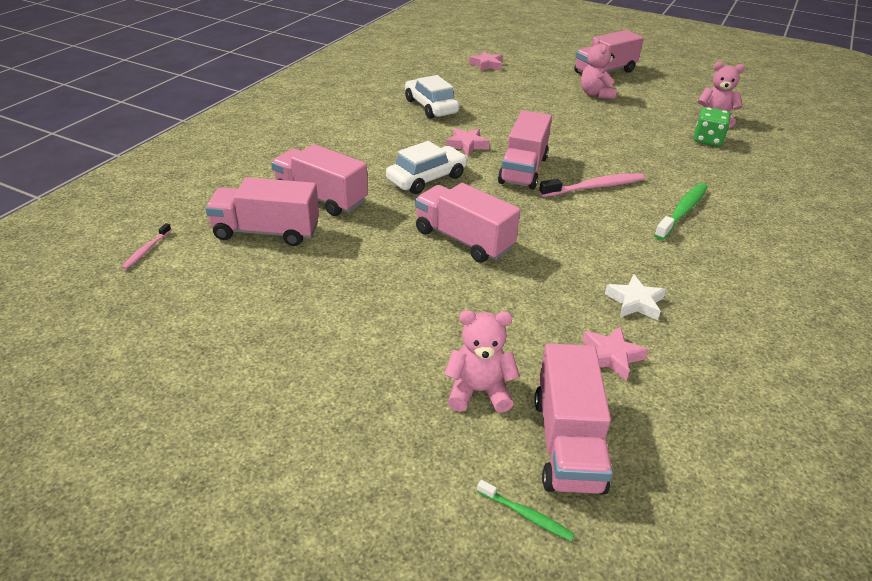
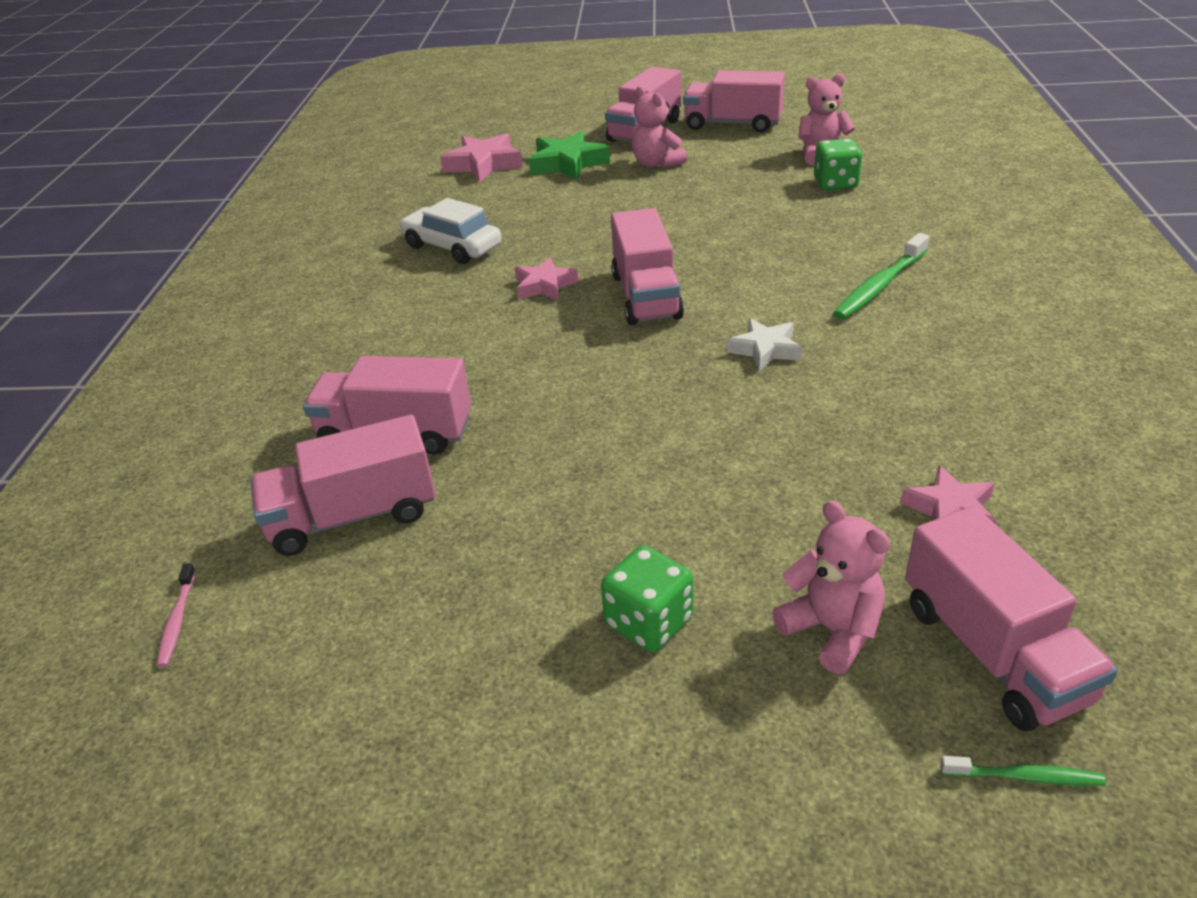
camera: 20 degrees left, 0 degrees up
white car [386,141,468,194] -> none
pink truck [415,183,520,263] -> pink truck moved to [683,70,785,132]
pink teddy bear [444,310,520,413] -> pink teddy bear turned 75 degrees clockwise [772,501,890,674]
pink star [469,51,503,71] -> pink star [440,133,523,182], size x1.54
pink toothbrush [539,173,645,197] -> none
white star [605,274,666,321] -> white star moved to [727,318,802,371]
green toothbrush [654,183,708,240] -> green toothbrush turned 150 degrees counterclockwise [833,233,930,319]
none -> green star [529,131,610,181]
none -> green dice [601,545,693,652]

